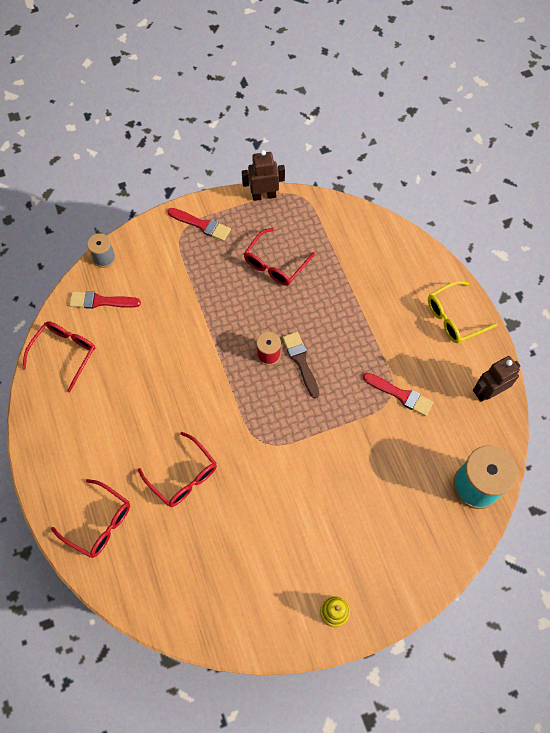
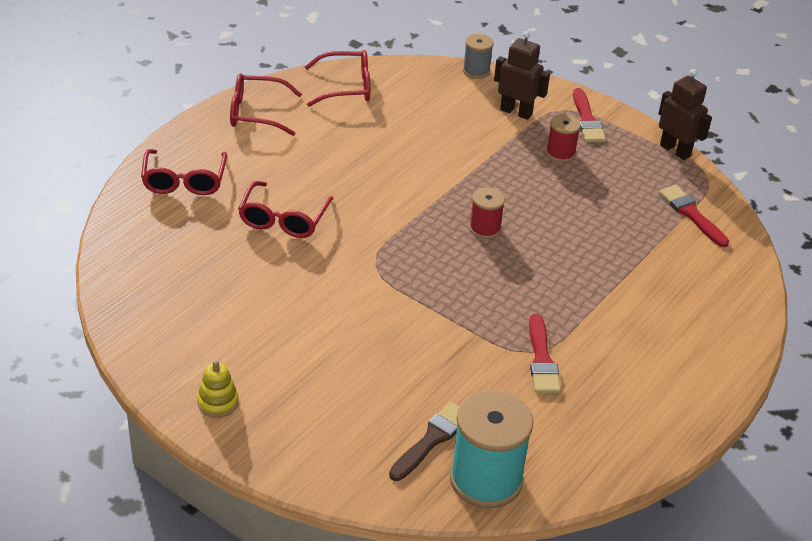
camera: 55 degrees right, 25 degrees down
red brush [69,291,141,309] -> red brush moved to [659,185,729,247]
red glasses [244,228,315,286] -> red glasses moved to [230,73,302,136]
brown brush [282,332,319,398] -> brown brush moved to [389,402,459,481]
yellow glasses [428,281,498,343] -> none
brown robot [473,356,520,402] -> brown robot moved to [494,31,550,120]
none -> red spool [546,114,581,162]

